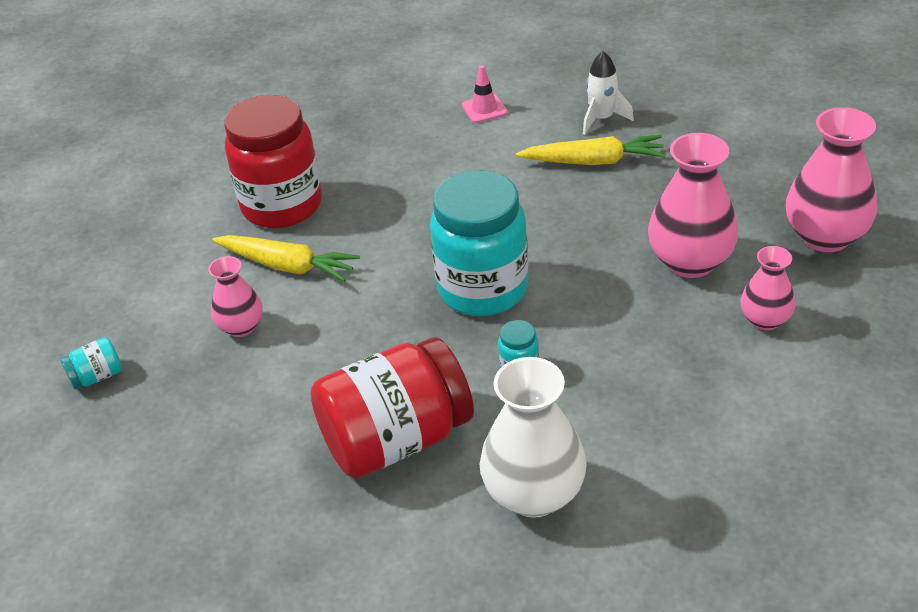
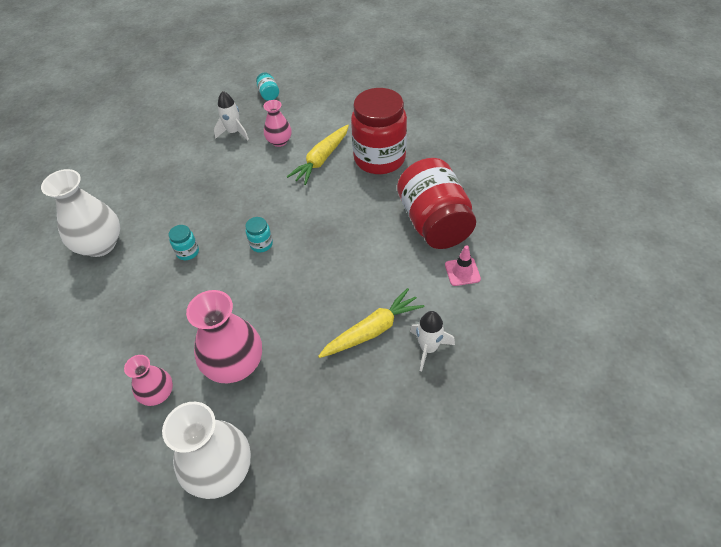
camera: 100 degrees right, 10 degrees up
red jar [310,337,474,478] -> red jar moved to [397,158,476,249]
turquoise jar [430,170,528,316] -> turquoise jar [245,217,273,253], size x0.40
yellow carrot [516,135,666,165] -> yellow carrot turned 135 degrees counterclockwise [318,288,424,358]
pink vase [786,107,877,252] -> white vase [162,402,251,499]
none -> white rocket [214,91,249,140]

